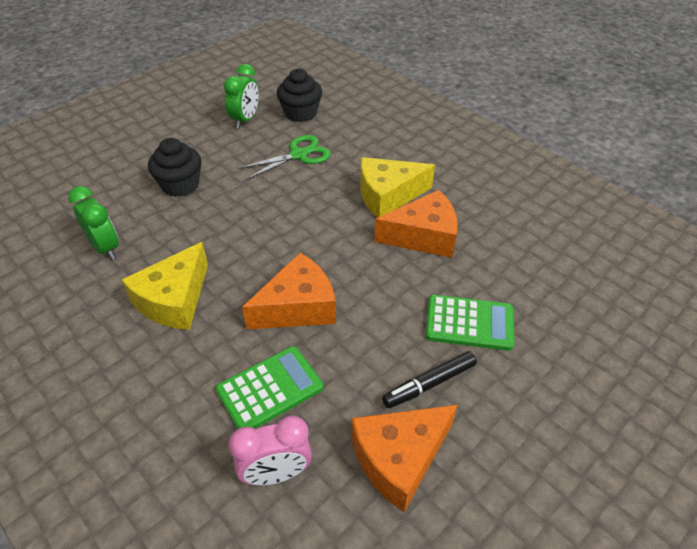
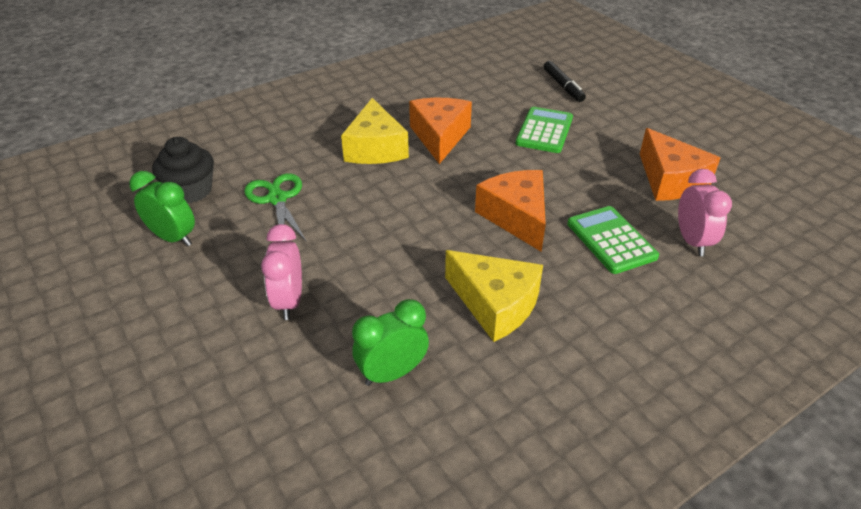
camera: 80 degrees left, 5 degrees down
black cupcake [148,138,201,197] -> pink clock [261,224,302,320]
black marker [382,351,477,408] -> black marker moved to [544,61,586,102]

